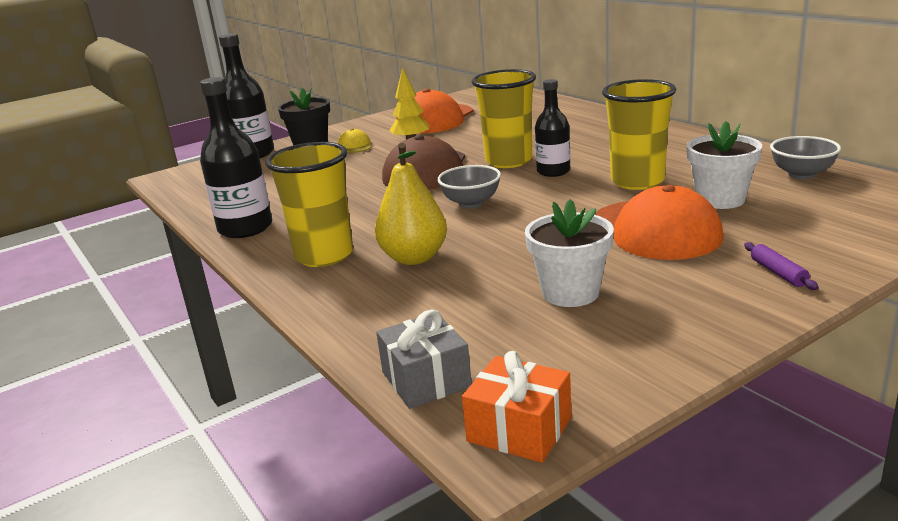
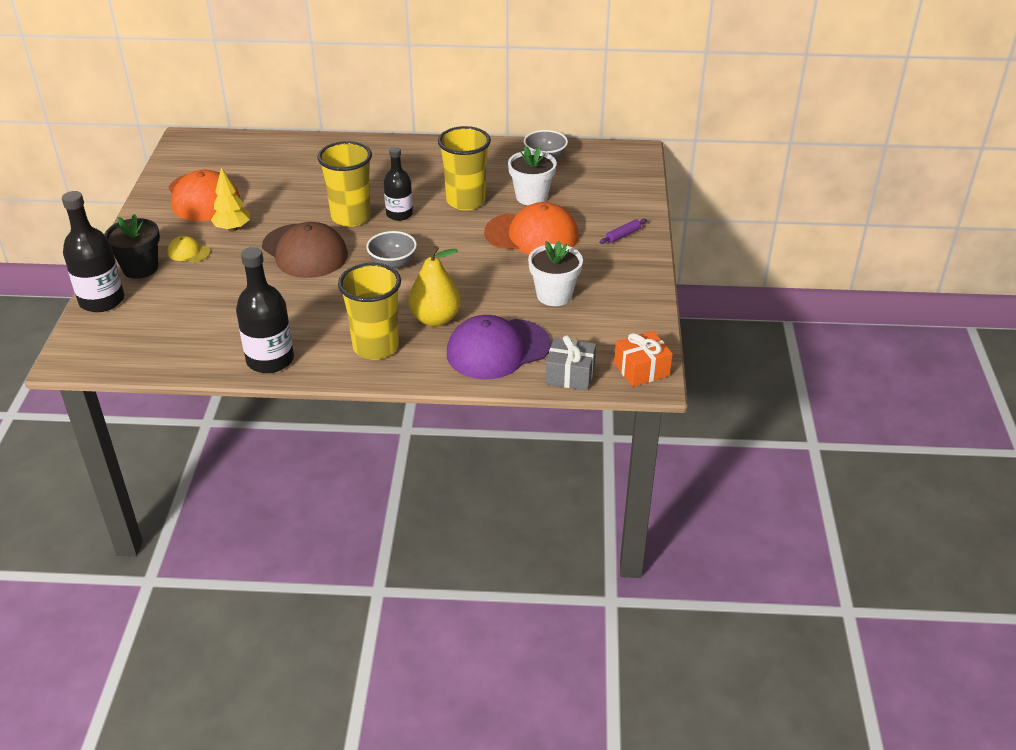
camera: 55 degrees left, 15 degrees up
purple rolling pin [744,242,819,290] -> purple rolling pin turned 60 degrees counterclockwise [599,219,647,244]
none -> purple cap [447,315,551,379]

